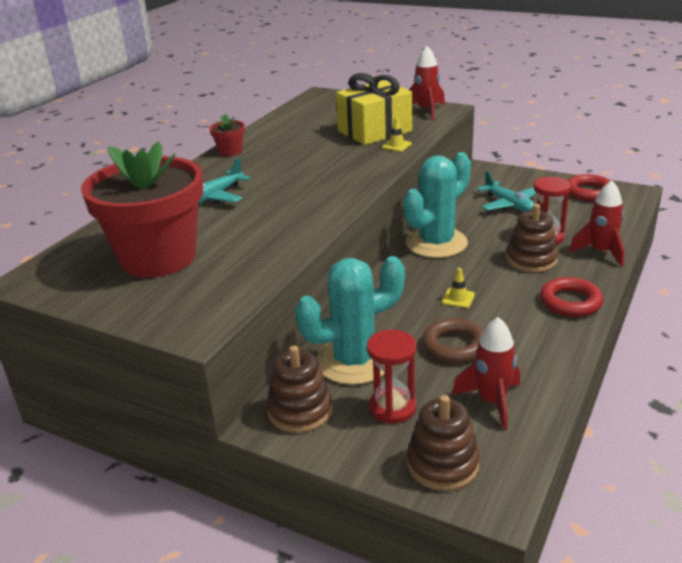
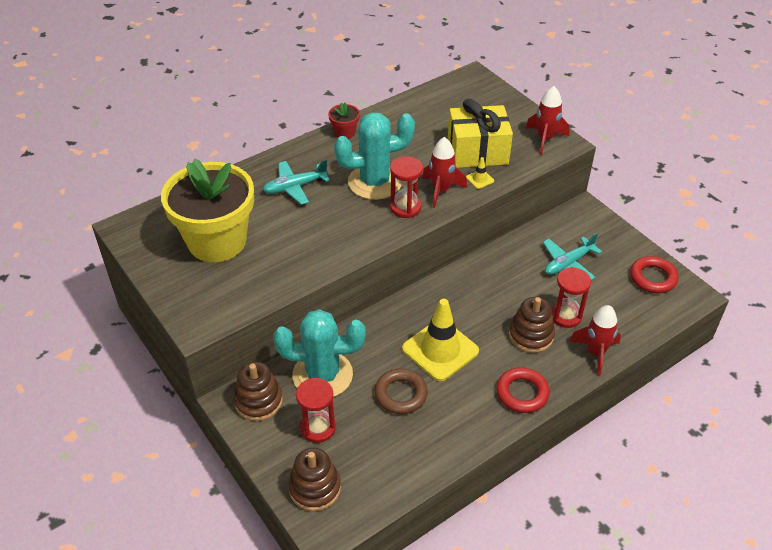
camera: 25 degrees right, 15 degrees up
red flower pot [81,141,203,278] -> yellow flower pot [161,159,254,262]
turquoise cactus [403,152,471,258] -> turquoise cactus moved to [334,112,415,200]
yellow traffic cone [442,268,475,308] -> yellow traffic cone [402,299,479,381], size x2.46
red rocket [452,317,520,430] -> red rocket moved to [422,137,467,208]
turquoise plane [477,171,537,212] -> turquoise plane turned 60 degrees clockwise [543,233,602,280]
none -> red hourglass [390,156,423,218]

